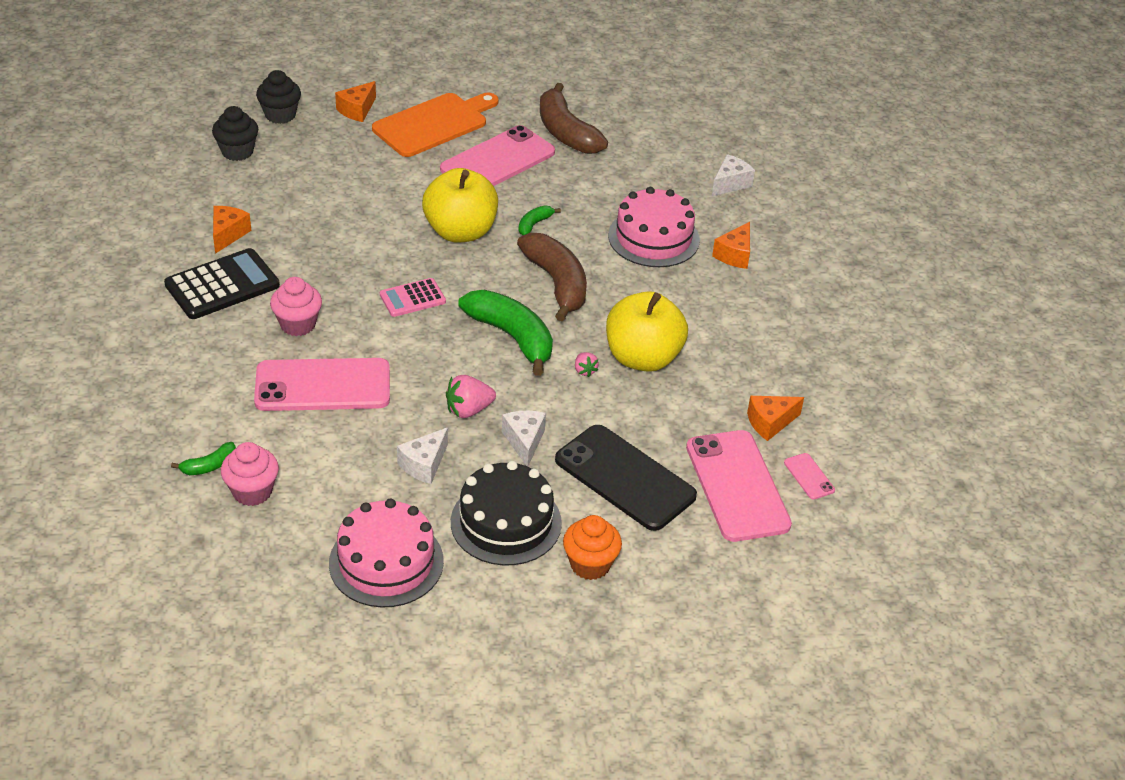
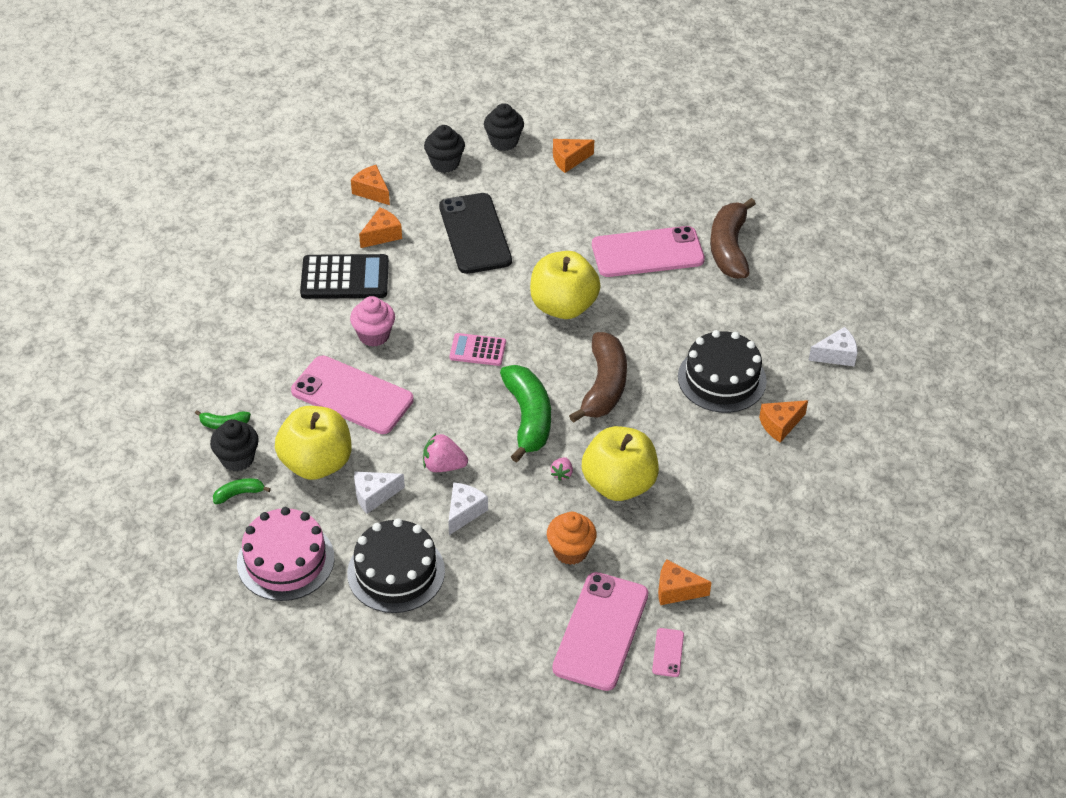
camera: 35 degrees right, 5 degrees up
pink cupcake [221,442,279,506] -> black cupcake [210,419,259,471]
orange cutting board [372,93,498,157] -> none
green banana [518,205,561,235] -> green banana moved to [213,478,271,504]
black phone [555,425,697,531] -> black phone moved to [439,193,512,274]
orange cupcake [563,515,622,580] -> orange cupcake moved to [547,512,597,565]
pink cake [608,187,700,267] -> black cake [678,330,767,413]
none -> yellow apple [275,406,351,480]
none -> orange cheese [351,165,390,205]

